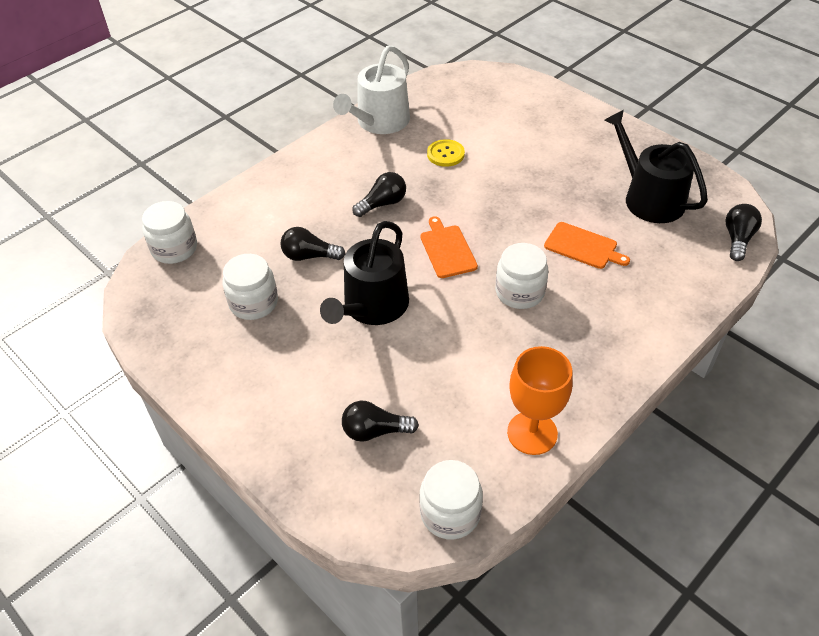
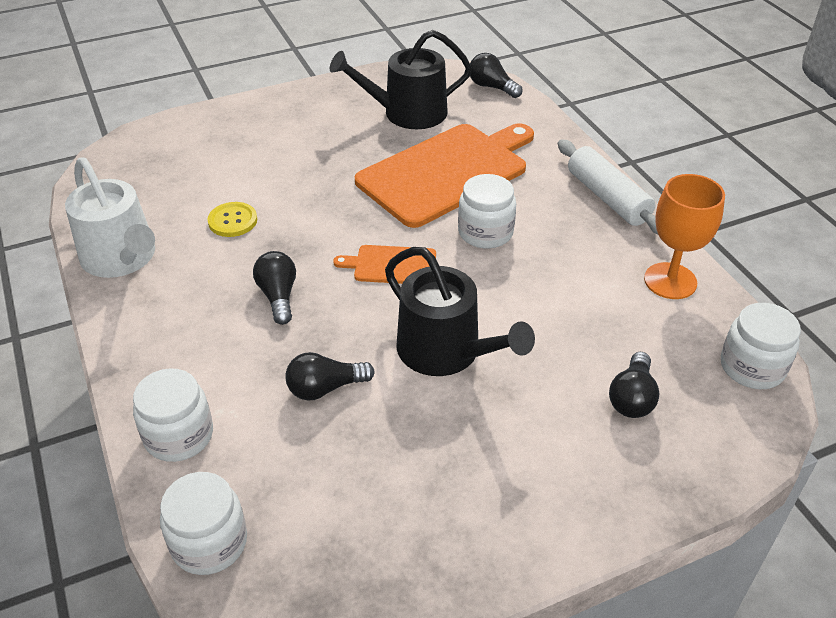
camera: 70 degrees left, 5 degrees down
white jar [223,254,278,320] -> white jar moved to [133,368,213,462]
black light bulb [280,227,345,261] -> black light bulb turned 45 degrees clockwise [285,352,375,400]
orange cutting board [544,222,630,269] -> orange cutting board [355,123,534,228], size x2.18
none -> white rolling pin [558,139,658,235]

